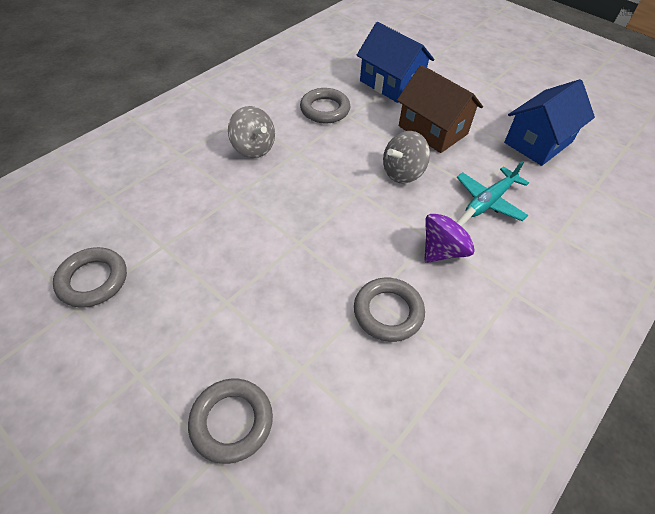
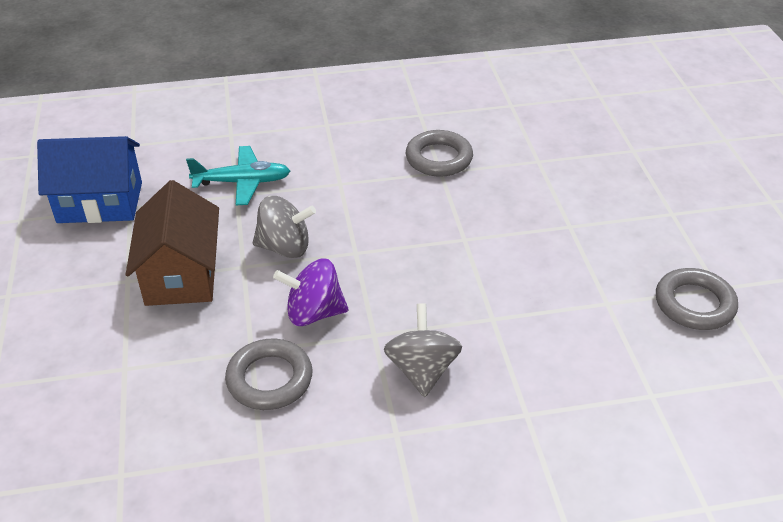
camera: 140 degrees left, 10 degrees down
grey ring [188,378,273,464] -> none
blue house [357,22,434,103] -> none
purple spinning top [424,206,476,263] -> purple spinning top moved to [273,259,348,326]

